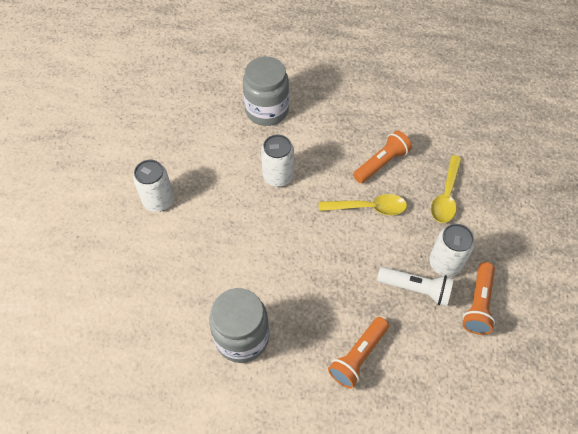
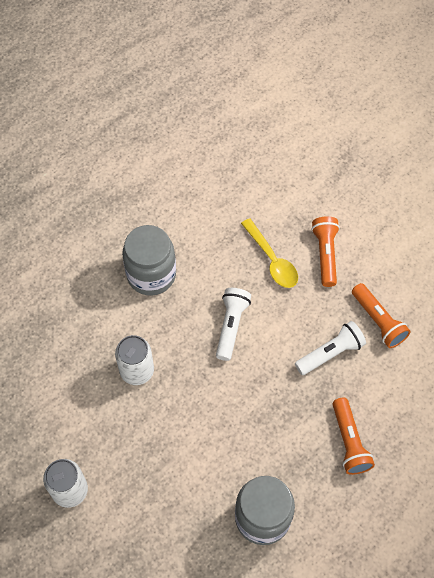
camera: 50 degrees left, 5 degrees up
grey jar [243,56,289,126] -> grey jar moved to [122,225,176,296]
yellow spoon [319,194,407,215] -> white flashlight [216,288,251,361]
orange flashlight [353,131,412,183] -> orange flashlight moved to [311,216,340,287]
white can [429,224,475,277] -> none

